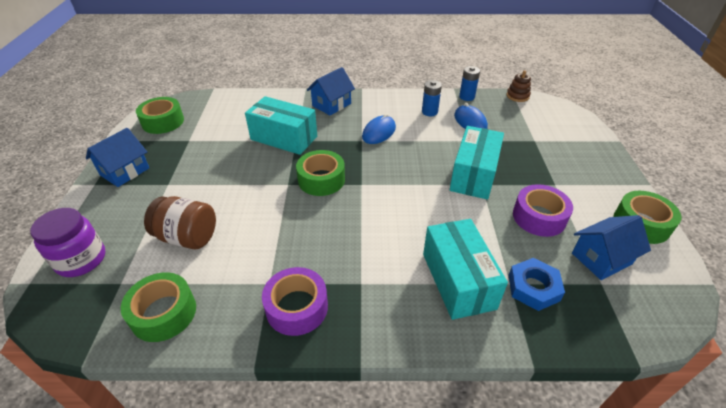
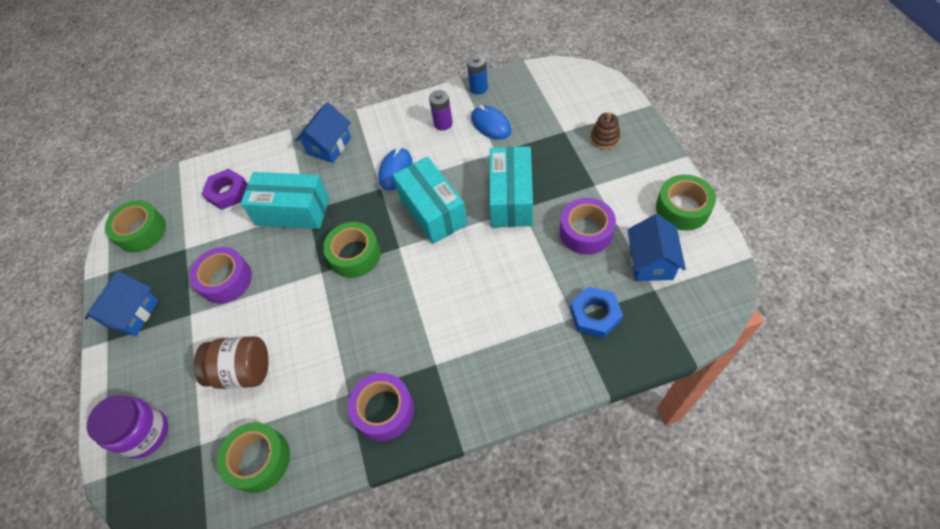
camera: 10 degrees left, 15 degrees up
blue battery [422,80,442,116] -> purple battery [429,90,453,131]
turquoise box [423,219,508,320] -> turquoise box moved to [393,156,467,244]
brown stacking toy [507,70,531,102] -> brown stacking toy moved to [590,112,620,149]
blue house [572,215,651,280] -> blue house turned 45 degrees counterclockwise [628,214,686,281]
none -> purple tape [190,247,252,304]
none -> purple nut [202,169,248,210]

